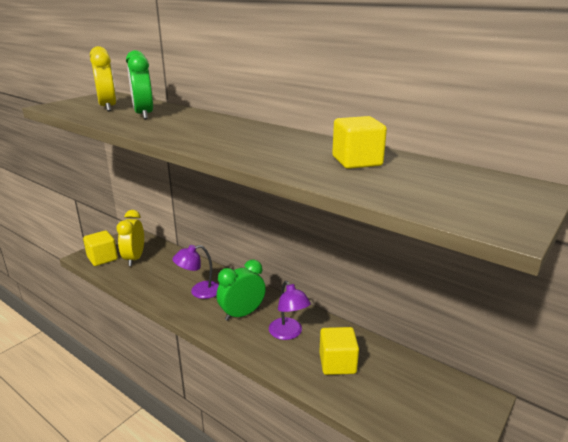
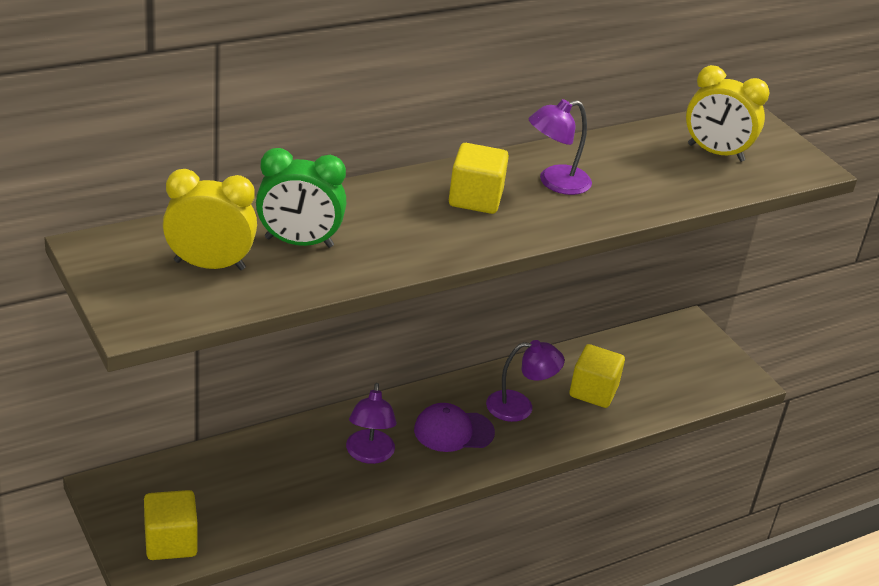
camera: 70 degrees left, 10 degrees up
yellow clock [117,210,144,266] -> yellow clock moved to [686,65,770,162]
green clock [217,260,266,321] -> purple cap [414,403,495,452]
yellow cube [332,116,387,169] -> yellow cube moved to [449,143,509,214]
none -> purple lamp [528,99,592,195]

